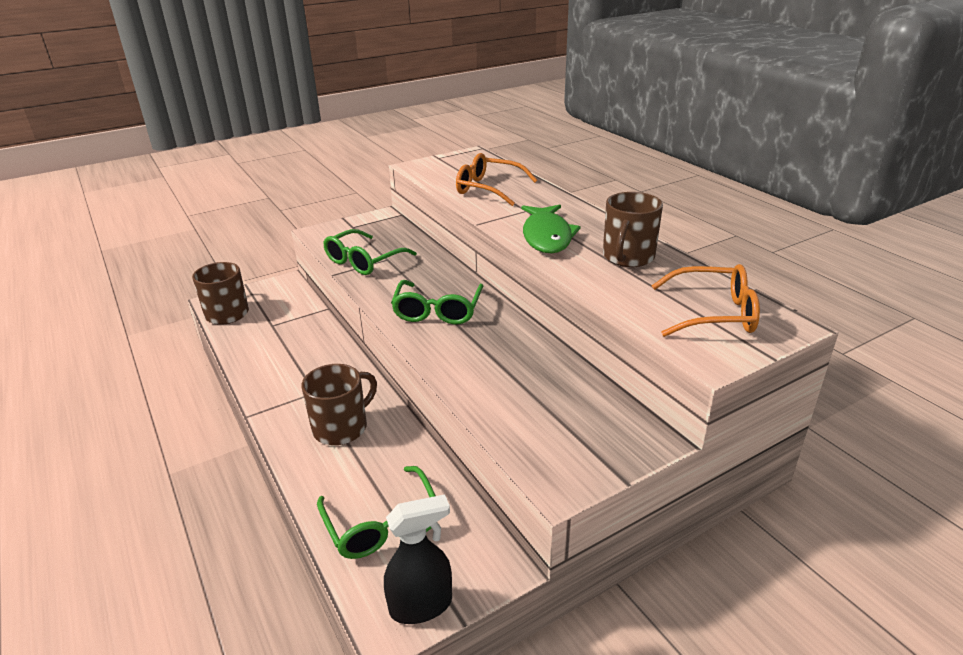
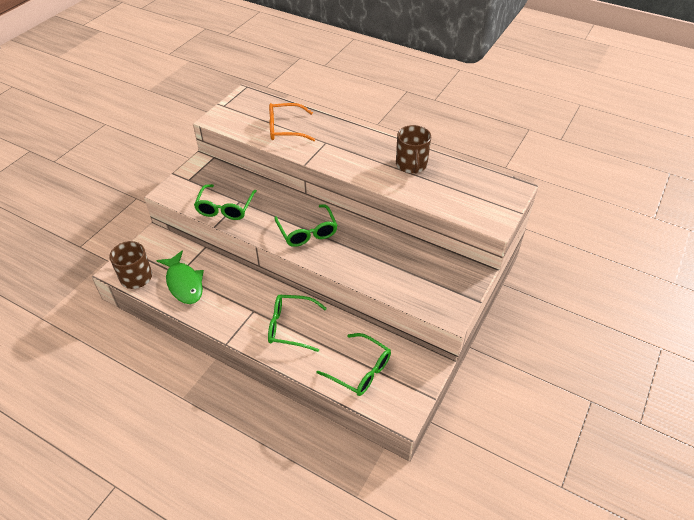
camera: 30 degrees left, 15 degrees up
brown mug [302,364,377,445] -> green glasses [268,295,327,352]
black spray bottle [384,494,452,624] -> none
green fish [521,205,581,254] -> green fish moved to [156,250,204,304]
orange glasses [652,264,760,337] -> none

